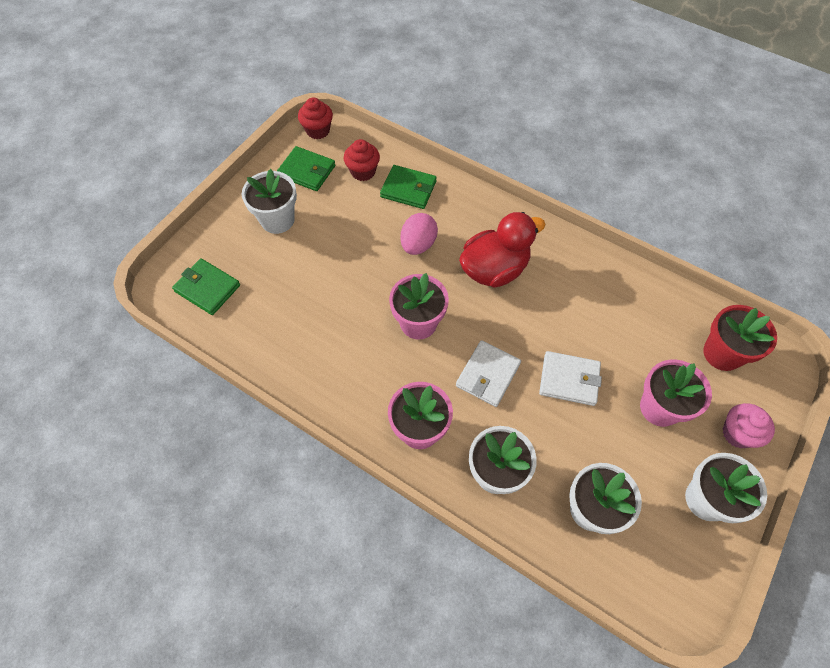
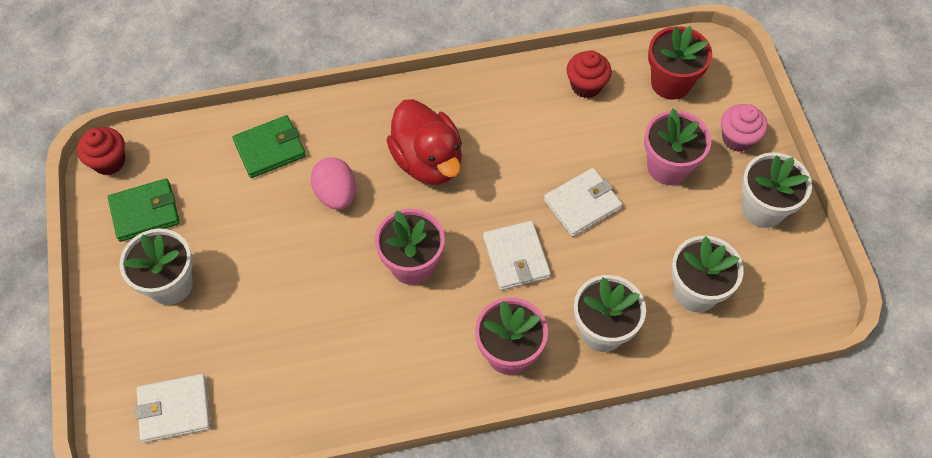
camera: 45 degrees left, 0 degrees up
green wallet [172,258,240,315] -> white wallet [135,374,211,443]
red cupcake [344,139,380,181] -> red cupcake moved to [567,50,612,98]
red duck [459,212,546,288] -> red duck turned 135 degrees clockwise [386,99,462,185]

